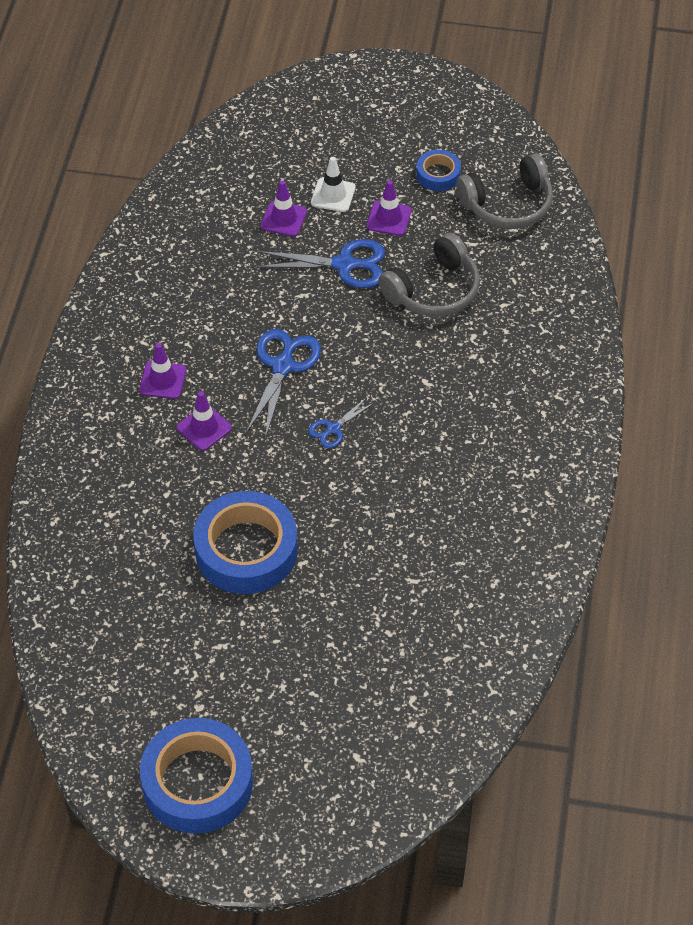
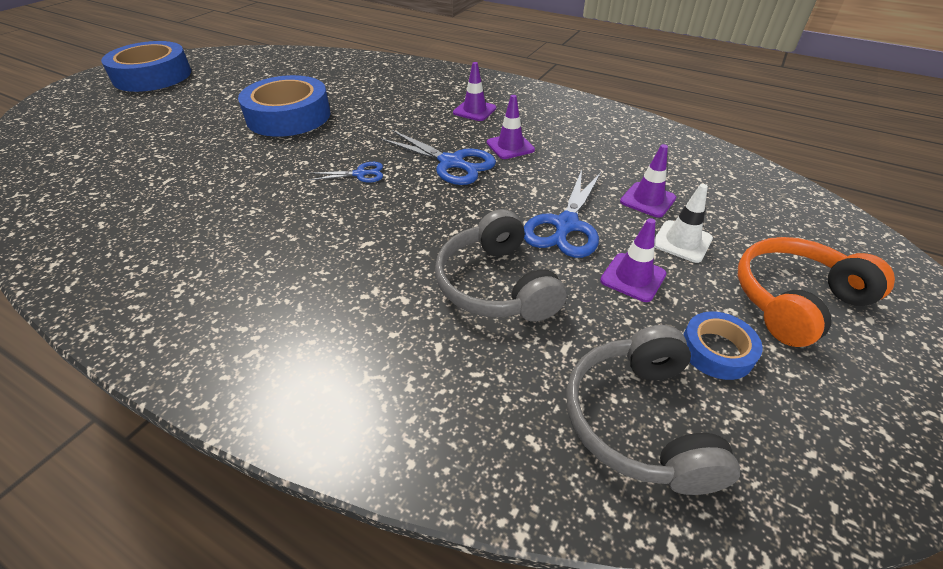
camera: 110 degrees right, 10 degrees down
purple traffic cone [177,391,232,451] -> purple traffic cone moved to [487,95,535,159]
blue scissors [308,397,374,448] -> blue scissors turned 105 degrees clockwise [309,162,383,183]
none -> orange headphones [738,237,895,347]

